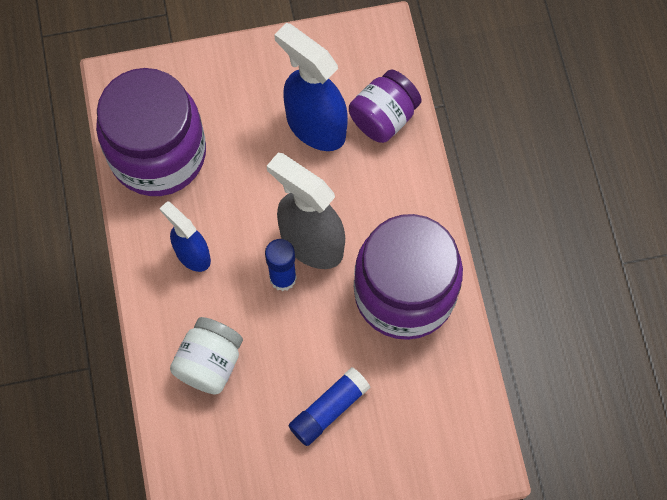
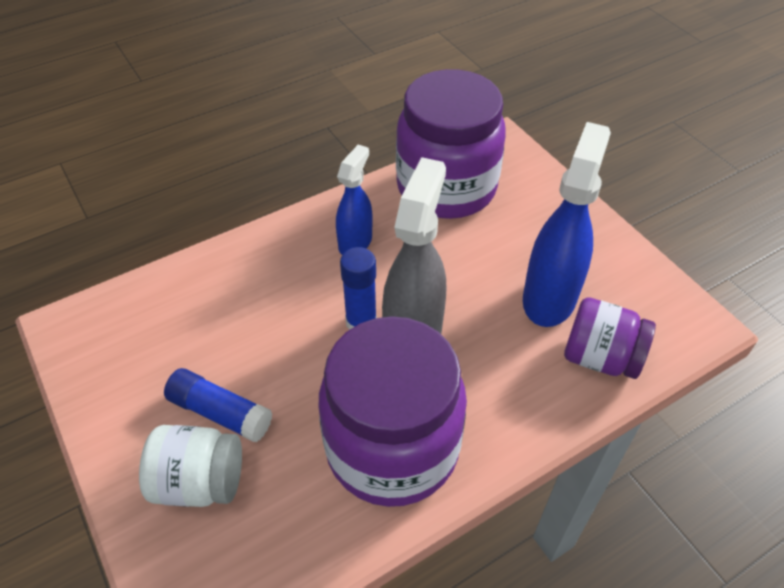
camera: 70 degrees right, 20 degrees down
white jar [170,317,243,394] -> white jar moved to [139,425,242,507]

